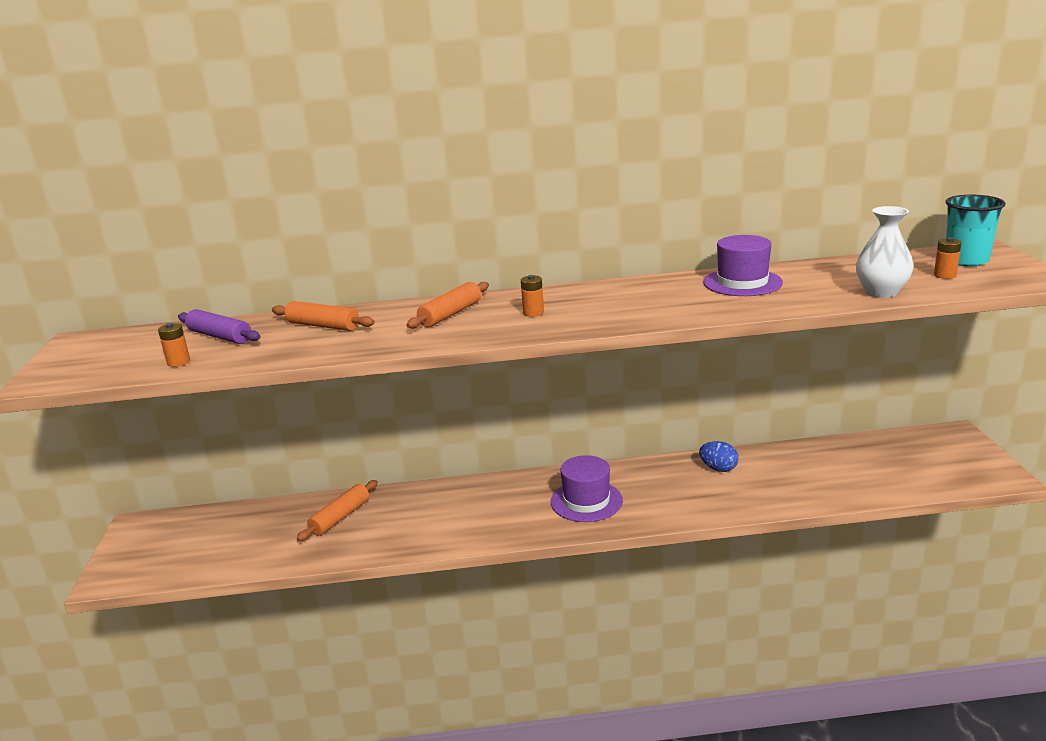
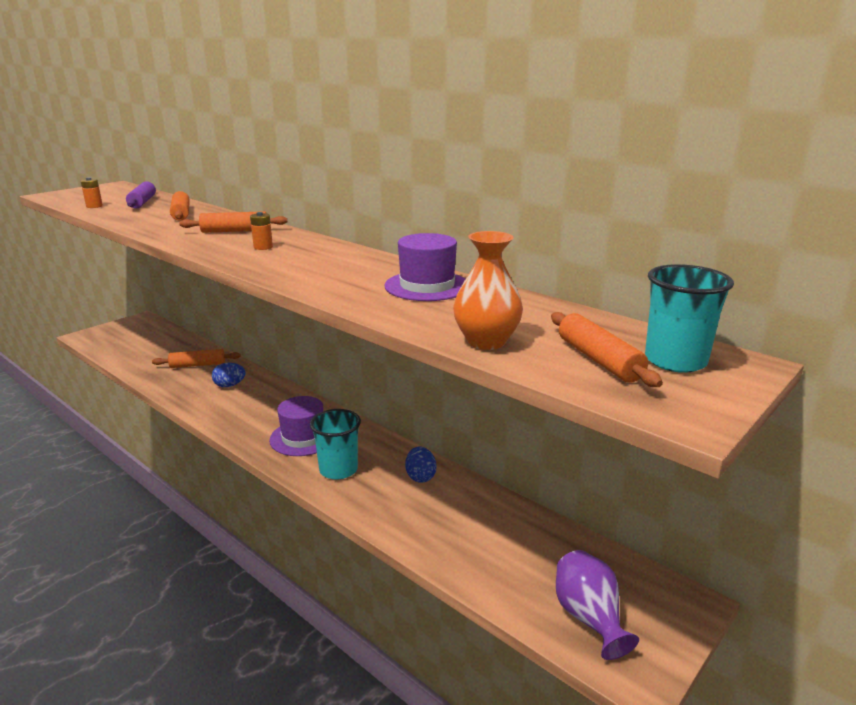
camera: 45 degrees right, 0 degrees up
white vase [856,206,914,298] -> orange vase [453,231,523,350]
orange battery [934,237,962,279] -> orange rolling pin [551,312,663,387]
none -> blue egg [212,363,246,387]
none -> turquoise cup [310,409,361,479]
none -> purple vase [556,550,639,660]

